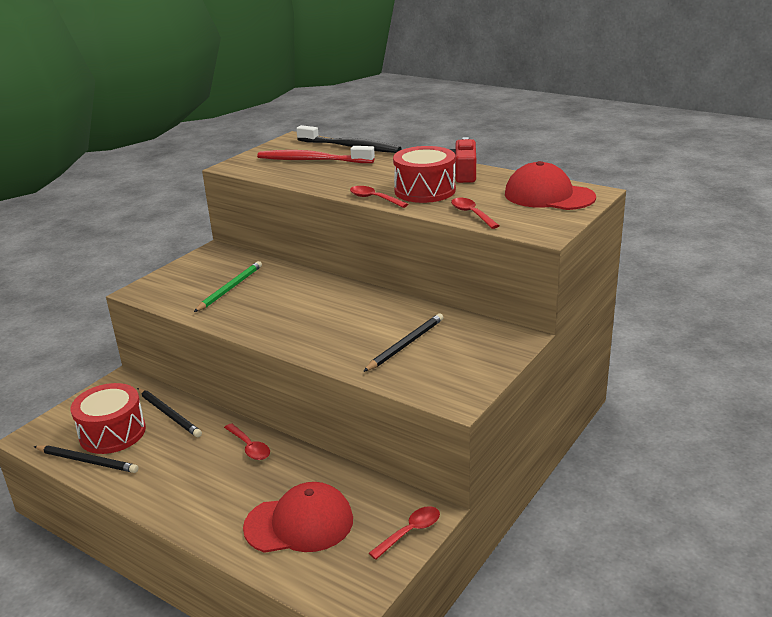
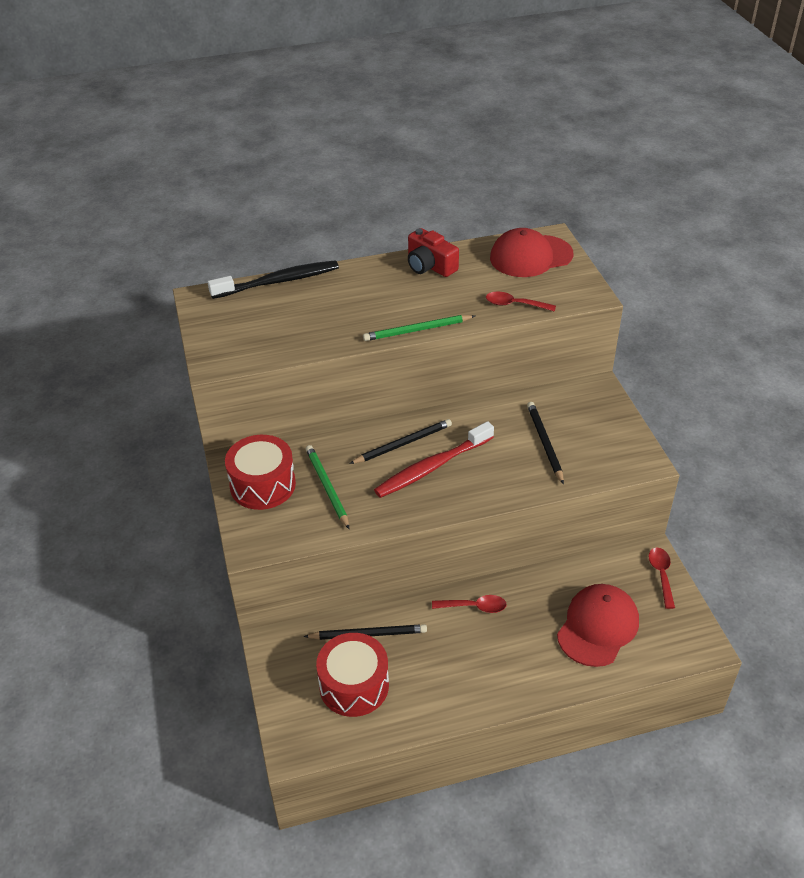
camera: 50 degrees left, 15 degrees up
black pencil [34,445,139,473] -> black pencil moved to [349,419,452,464]
red toothbrush [257,146,375,163] -> red toothbrush moved to [374,421,494,498]
red spoon [350,186,408,208] -> green pencil [363,315,475,341]
red drum [393,146,456,203] -> red drum moved to [225,435,296,510]

